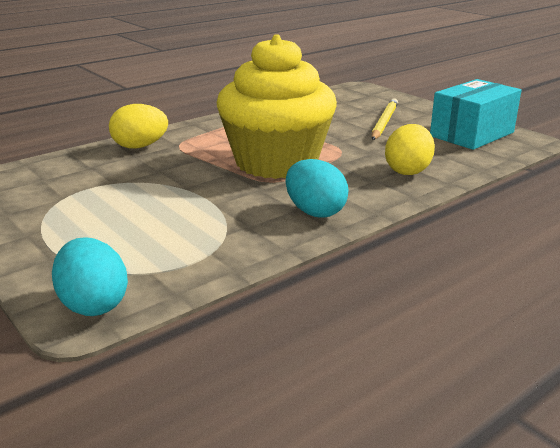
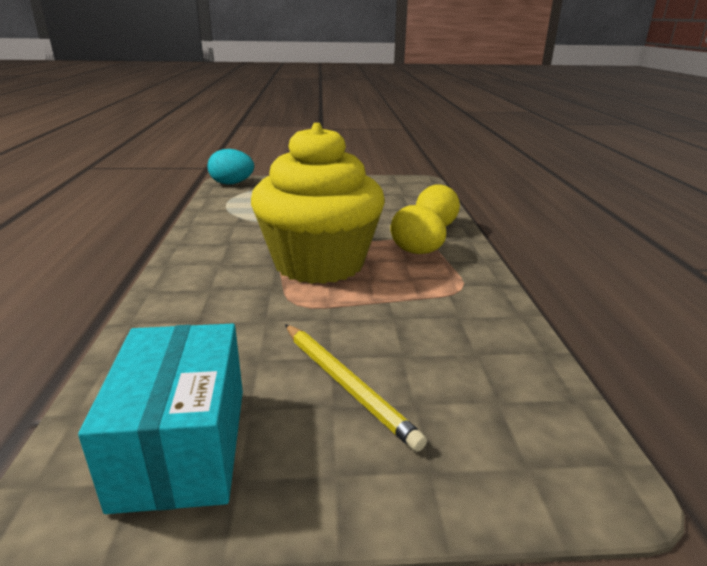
camera: 125 degrees right, 0 degrees up
turquoise egg [286,159,348,218] -> none
yellow egg [385,124,435,175] -> yellow egg moved to [391,205,446,254]

